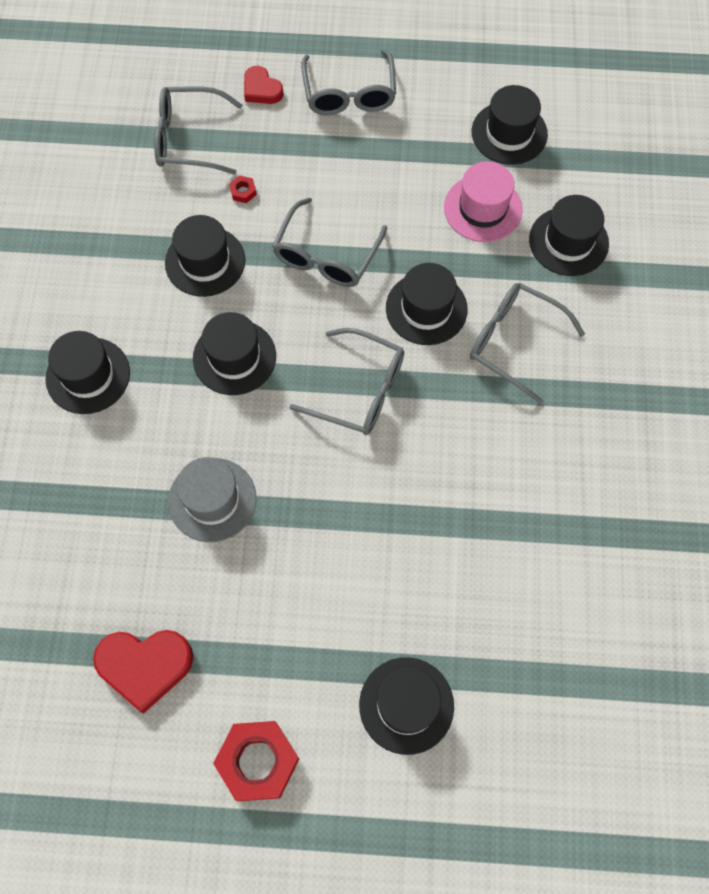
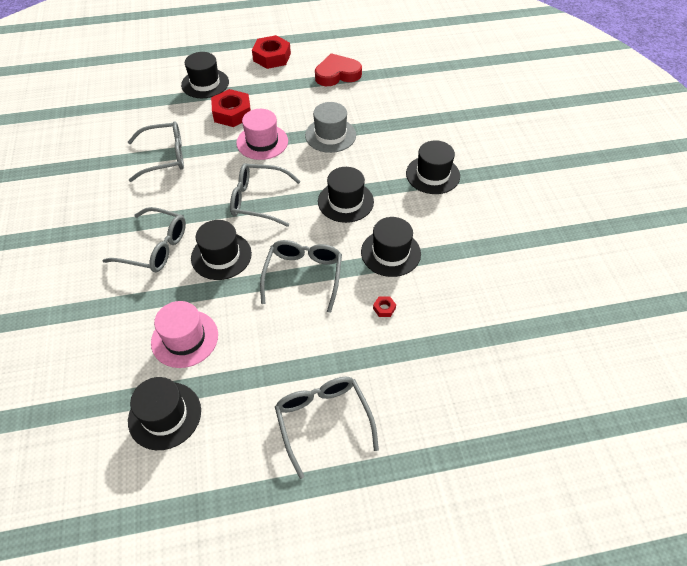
camera: 165 degrees right, 15 degrees down
grey glasses [154,86,243,175] -> grey glasses moved to [128,121,184,182]
red heart [244,66,284,104] -> none
black hat [529,195,609,276] -> none
none -> red nut [211,89,251,127]
none -> pink hat [236,109,288,160]

